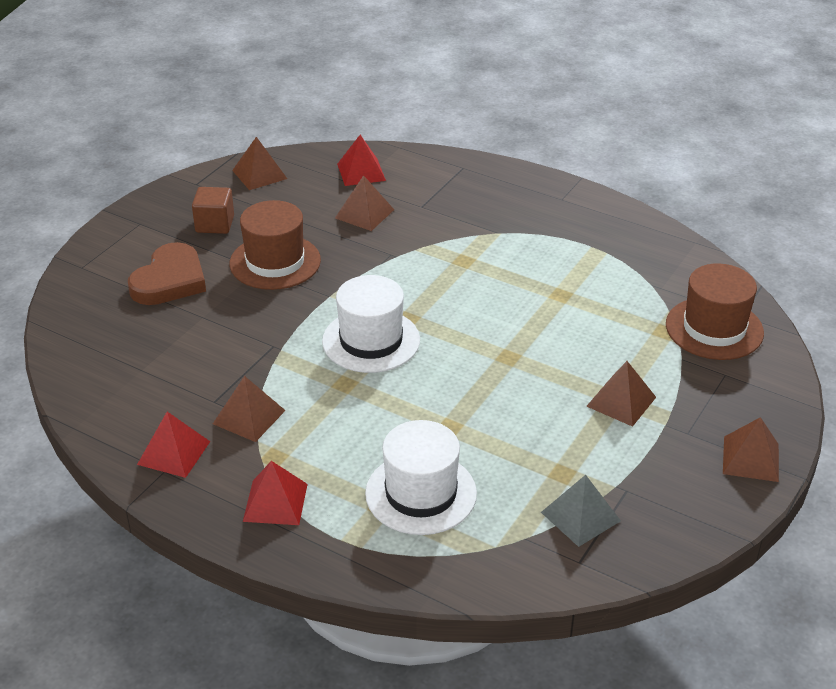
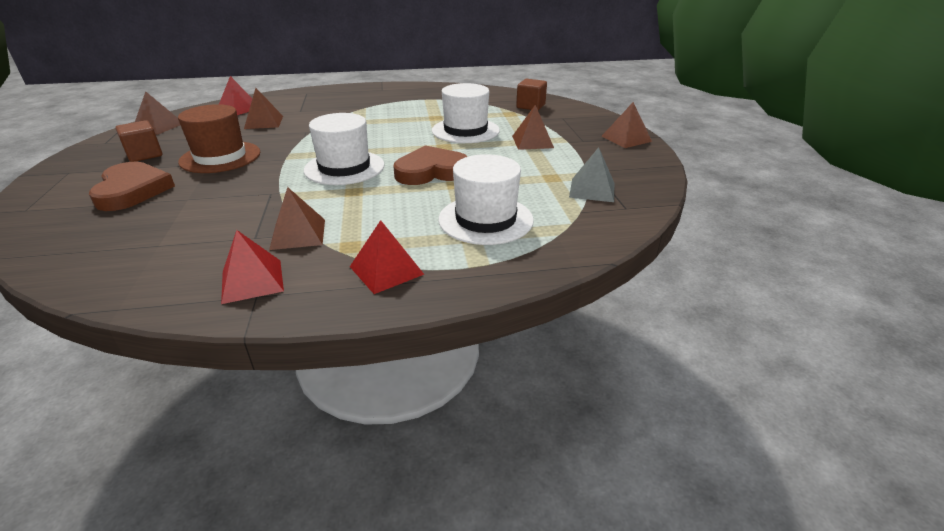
camera: 40 degrees left, 5 degrees down
brown hat [666,263,764,360] -> brown cube [516,79,547,110]
none -> brown heart [393,145,468,185]
none -> white hat [432,83,500,143]

